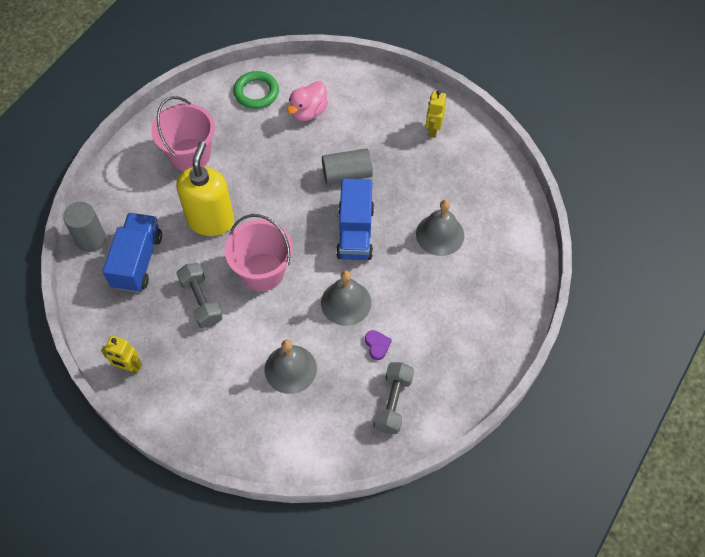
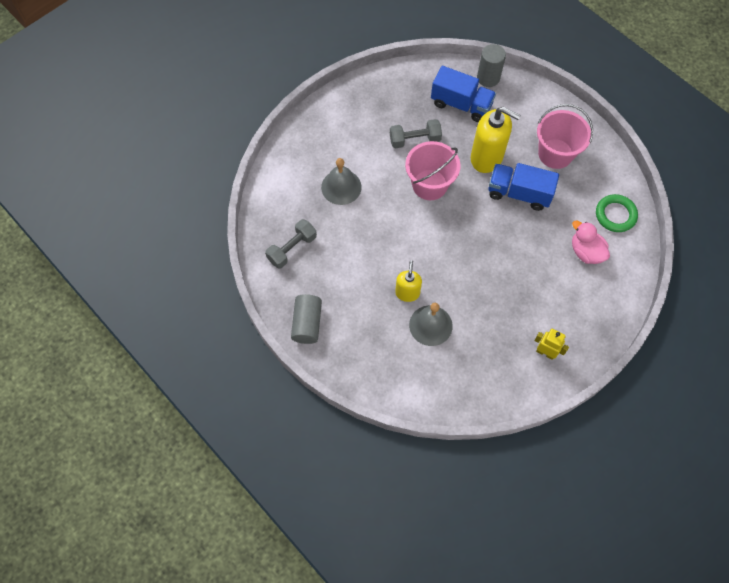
camera: 105 degrees right, 5 degrees up
yellow robot [101,336,142,374] -> none
grey bell [321,270,371,326] -> none
grey cylinder [322,148,373,184] -> grey cylinder moved to [291,294,322,344]
blue truck [336,179,374,260] -> blue truck moved to [489,163,559,211]
purple heart [365,330,392,360] -> none
grey dumbbell [373,362,414,434] -> grey dumbbell turned 75 degrees counterclockwise [265,219,317,269]
none -> yellow soap dispenser [395,260,422,302]

